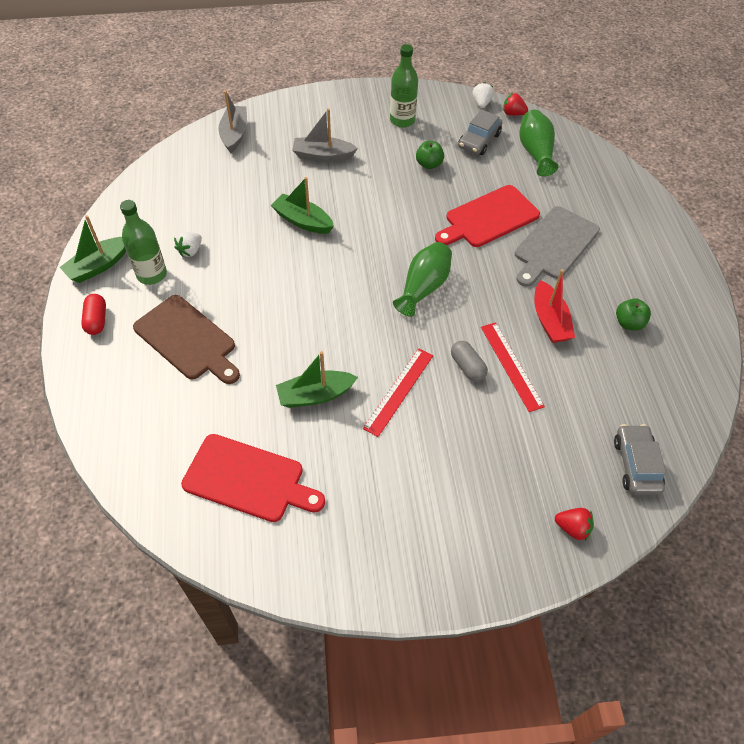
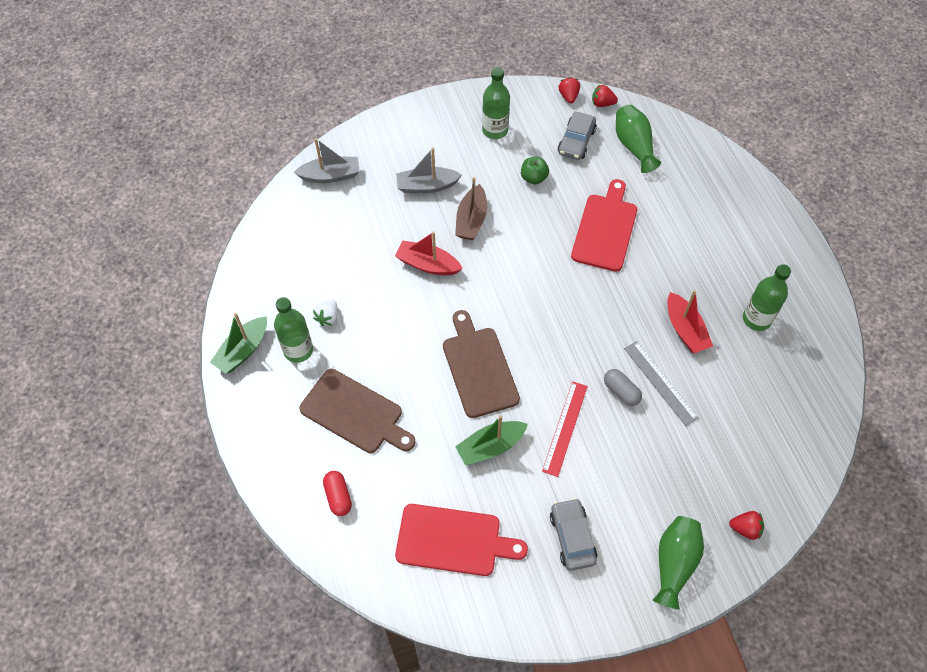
camera: 10 degrees left, 5 degrees up
red capsule [81,294,106,335] -> red capsule moved to [323,471,352,516]
grey boat [218,90,247,153] -> grey boat turned 90 degrees clockwise [294,138,360,183]
green boat [271,177,334,234] -> red boat [395,231,463,275]
green vase [393,242,452,317] -> green vase moved to [653,516,704,609]
red cutting board [435,185,540,247] -> red cutting board turned 150 degrees clockwise [571,179,637,272]
white strawberry [472,82,494,108] -> red strawberry [559,77,580,103]
red ruler [481,322,545,412] -> grey ruler [624,341,699,426]
grey cutting board [515,206,600,287] -> none
grey car [614,424,666,495] -> grey car moved to [550,498,597,571]
green apple [616,298,651,331] -> green bottle [743,264,791,331]
none -> brown cutting board [443,310,520,418]
none -> brown boat [455,177,487,240]

